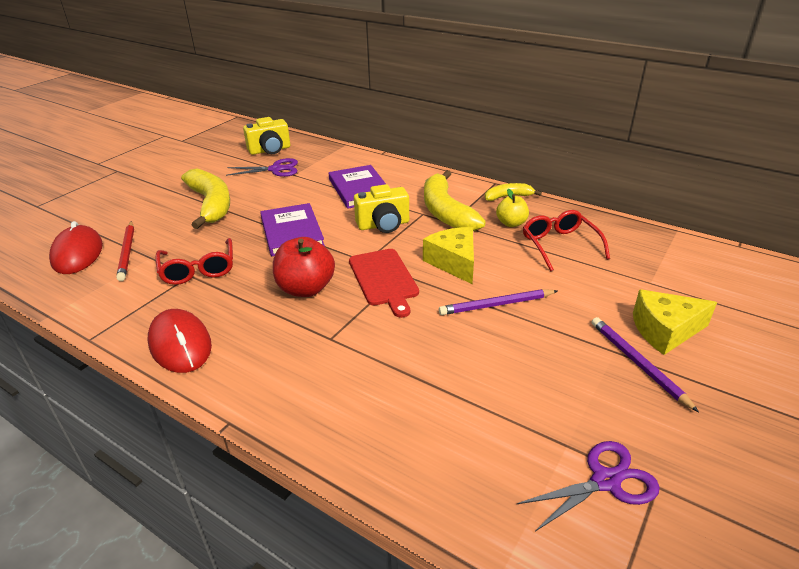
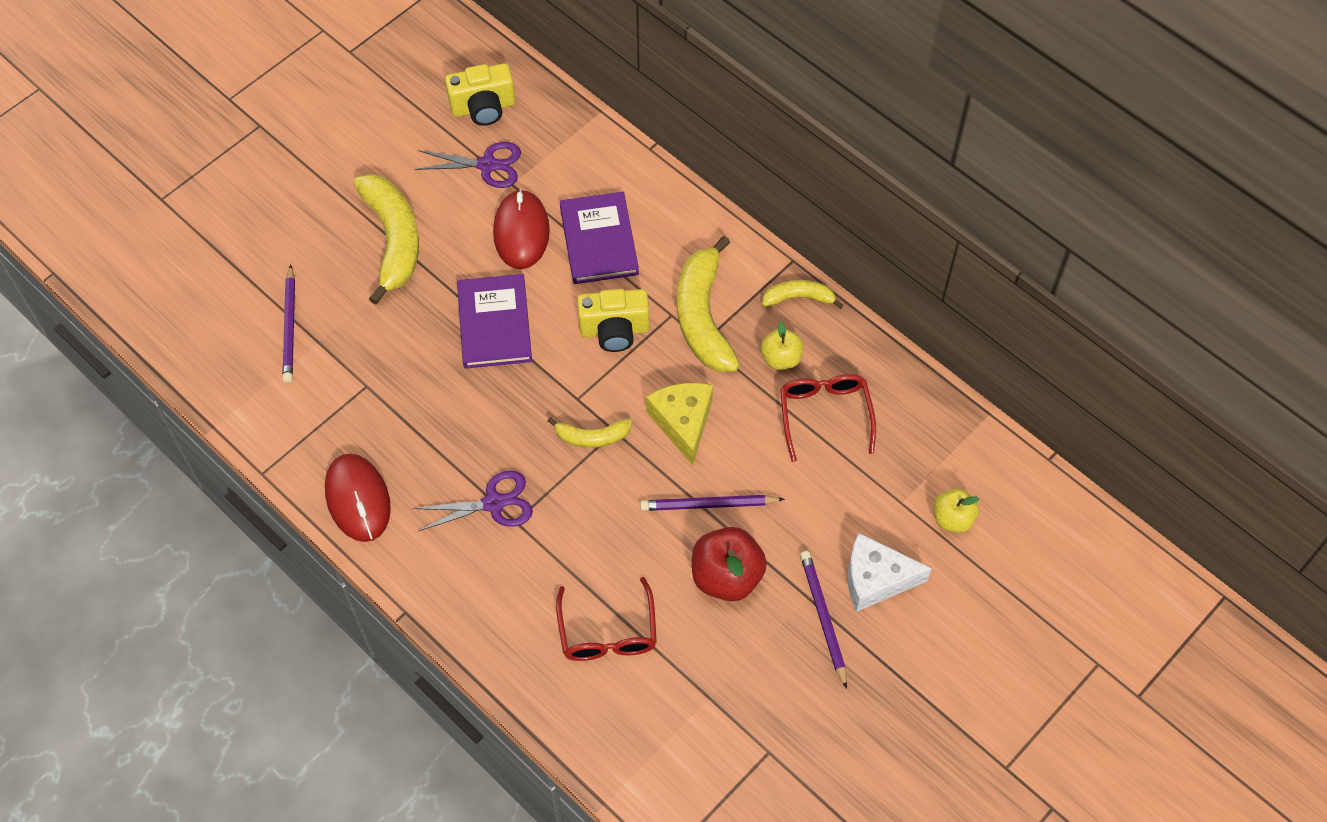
camera: 10 degrees right, 25 degrees up
red mouse [49,221,103,274] -> red mouse moved to [493,189,550,269]
red pencil [116,221,134,281] -> purple pencil [282,264,295,383]
red glasses [156,238,233,285] -> red glasses moved to [556,577,657,661]
red apple [273,237,335,297] -> red apple moved to [692,527,767,601]
red cutting board [349,249,419,318] -> yellow banana [548,417,632,448]
purple scissors [517,441,660,531] -> purple scissors moved to [413,471,533,531]
yellow cheese [633,289,717,355] -> white cheese [848,533,932,612]
none -> yellow apple [934,489,979,533]

